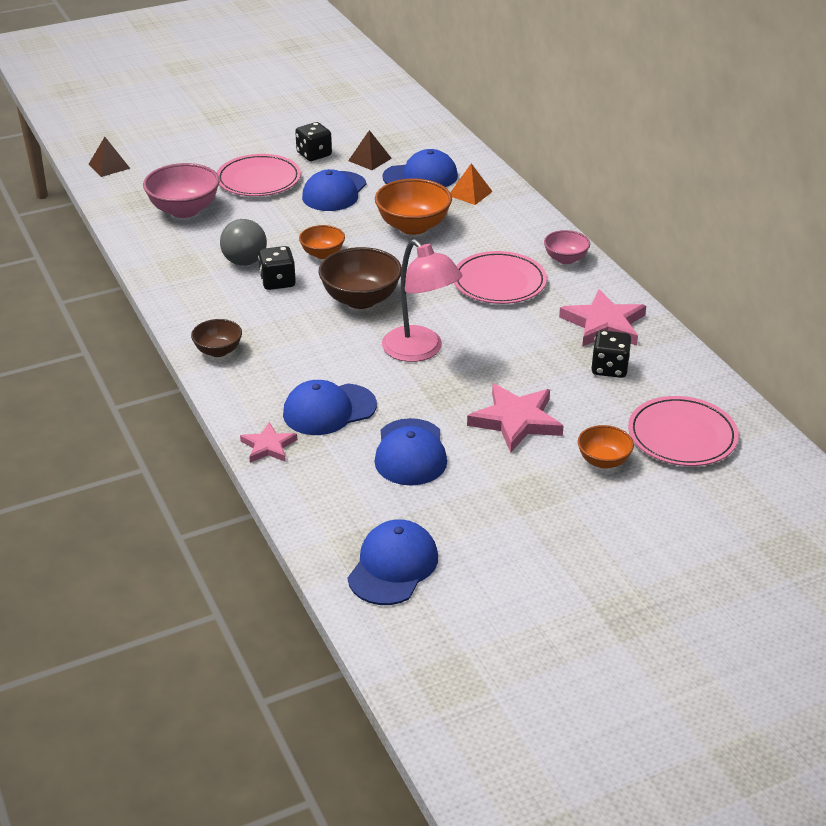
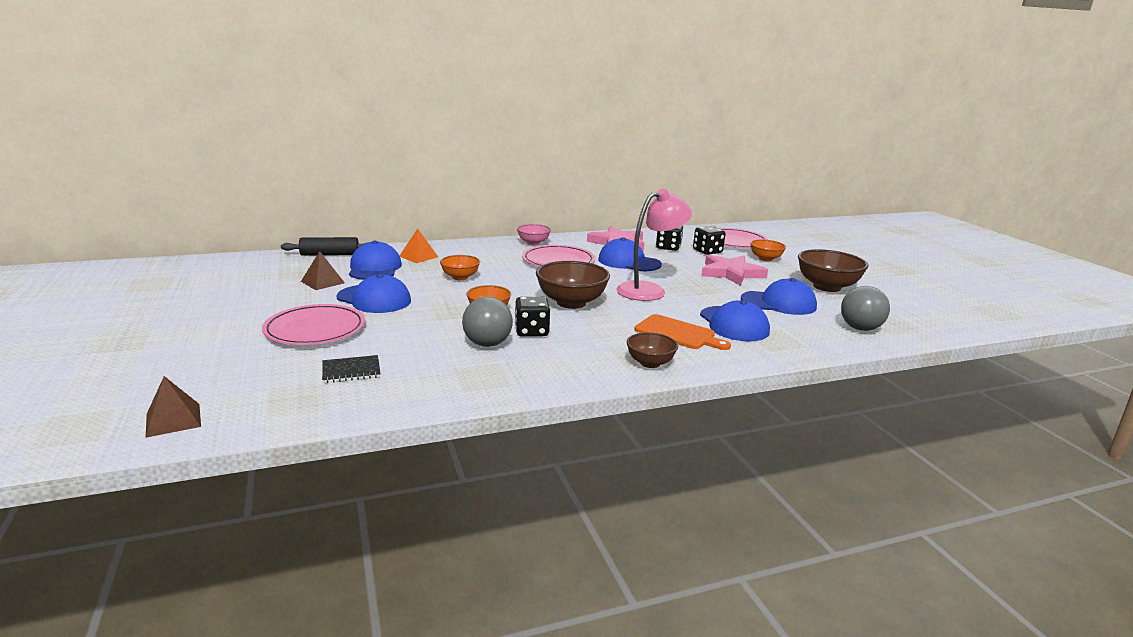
camera: 85 degrees left, 15 degrees down
pink bowl [143,163,220,218] -> black notebook [322,355,381,383]
pink star [240,422,297,463] -> none
black dice [295,122,332,161] -> black dice moved to [693,226,725,255]
blue cap [348,519,438,605] -> blue cap moved to [598,238,662,271]
orange bowl [375,178,452,235] -> orange bowl [440,255,480,280], size x0.58
none -> black rolling pin [281,237,365,256]
none -> orange cutting board [634,314,731,350]
none -> brown bowl [798,249,868,292]
none -> grey ball [841,286,890,331]

